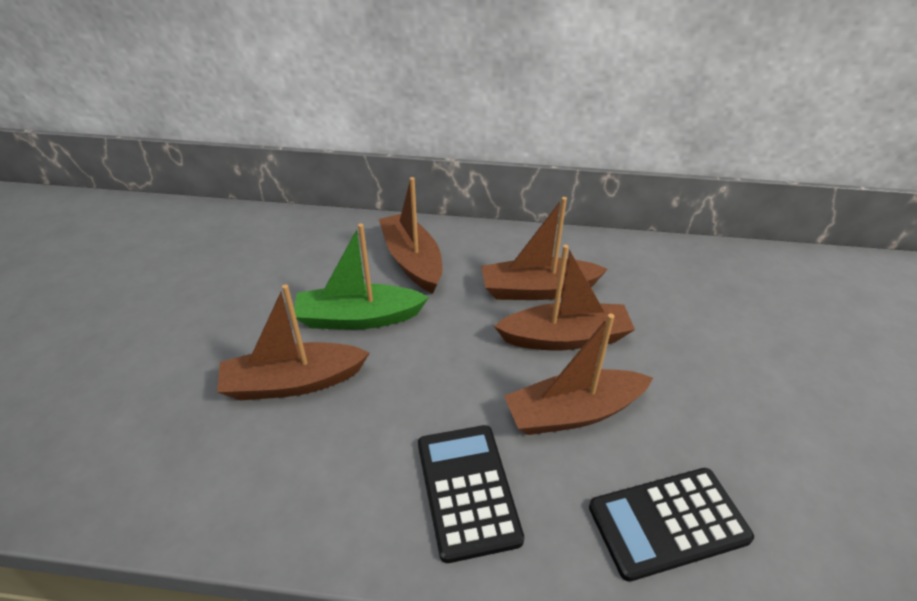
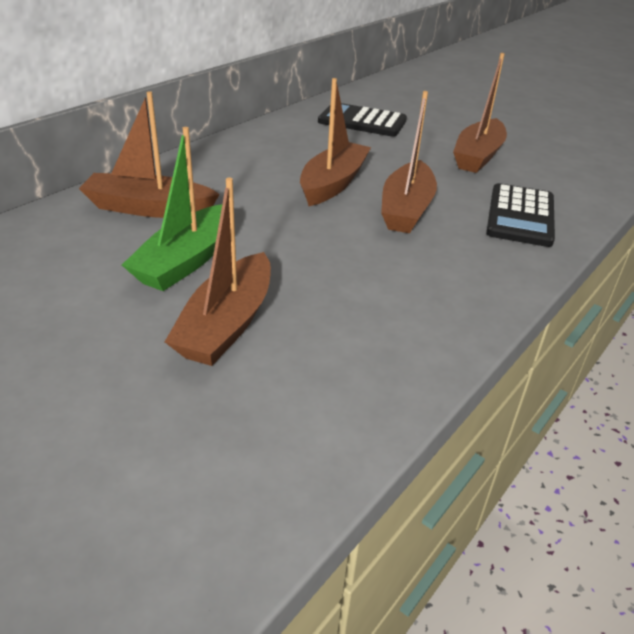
camera: 60 degrees left, 5 degrees down
black calculator [418,425,524,563] -> black calculator moved to [318,103,407,137]
brown boat [481,197,608,300] -> brown boat moved to [453,53,507,173]

